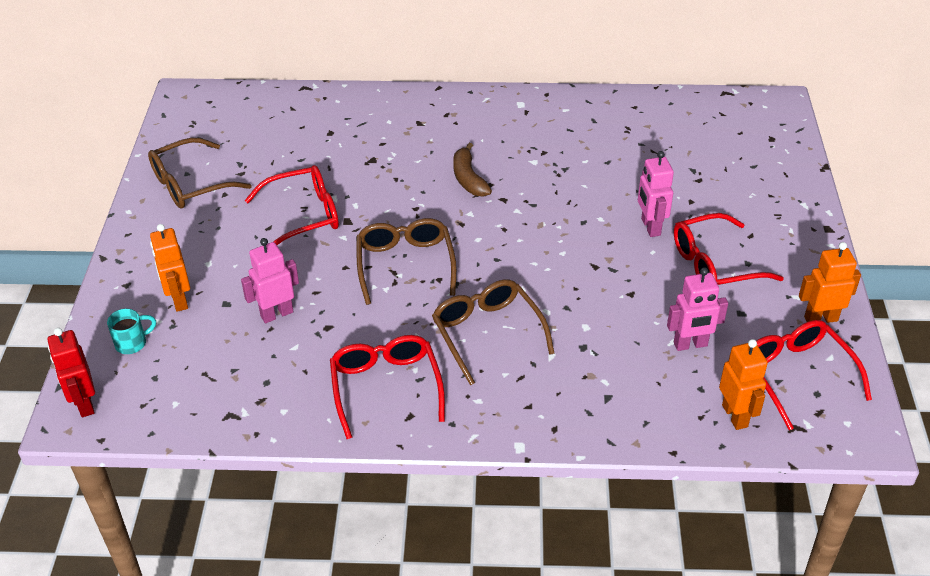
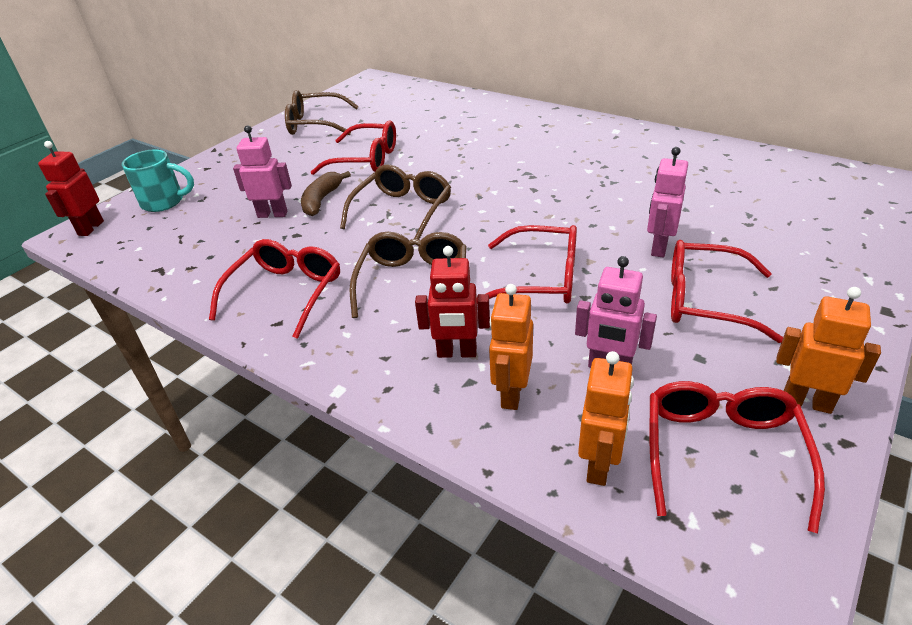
camera: 35 degrees right, 5 degrees down
turquoise mug [107,309,156,354] -> turquoise mug [122,150,194,212], size x1.58
orange robot [150,224,190,312] -> orange robot moved to [489,284,533,410]
brown banana [453,143,492,197] -> brown banana moved to [301,171,351,216]
none -> red robot [415,246,490,358]
none -> red glasses [486,225,577,304]

